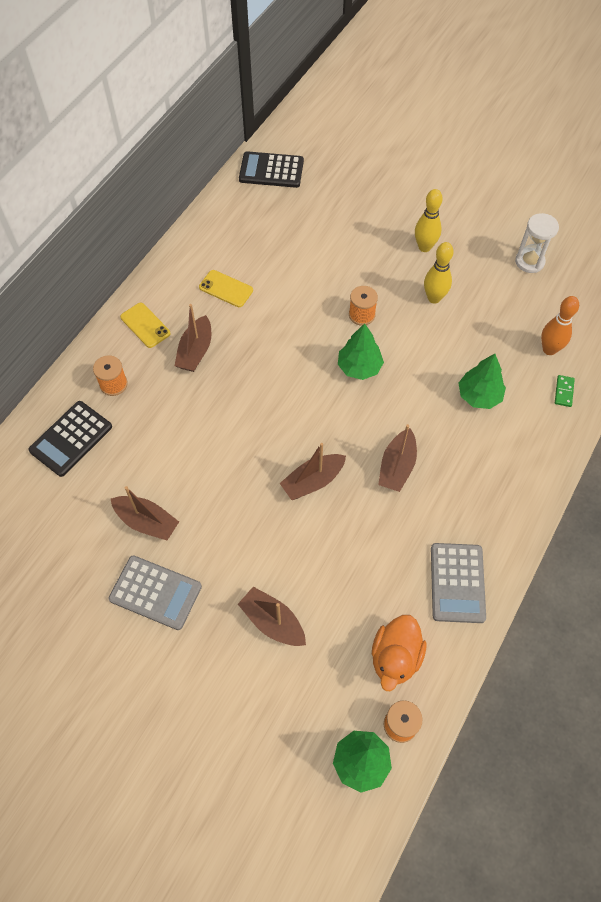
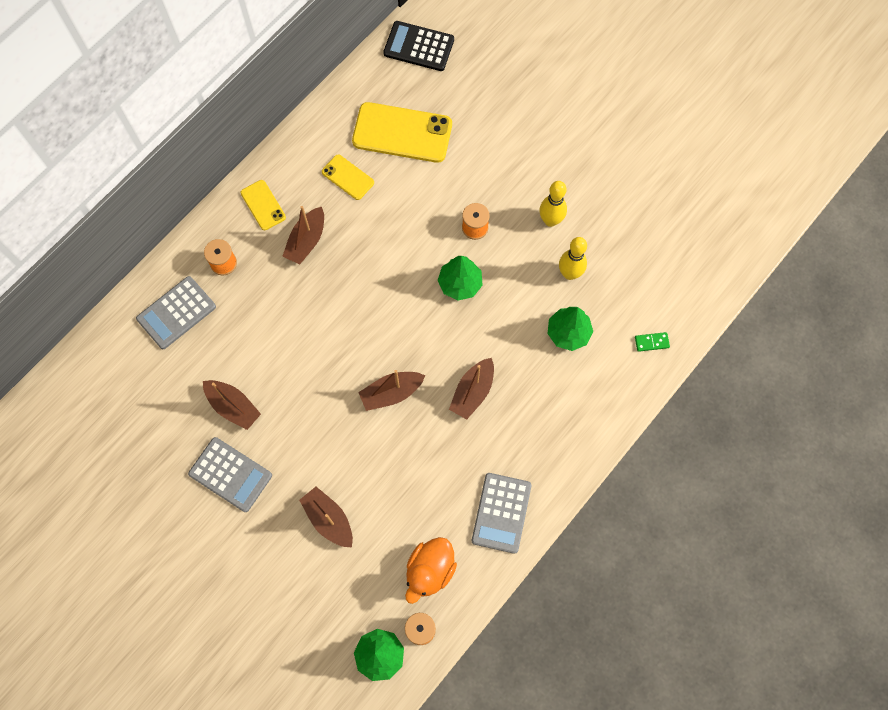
camera: 10 degrees right, 10 degrees up
black calculator [28,401,112,477] -> grey calculator [136,276,216,349]
yellow bowling pin [415,189,443,252] -> yellow bowling pin moved to [559,237,587,280]
white hourglass [515,213,559,273] -> none
orange bowling pin [541,296,579,355] -> none
green domino [555,375,575,407] -> green domino turned 60 degrees clockwise [635,332,670,352]
none -> yellow phone [352,102,452,163]

